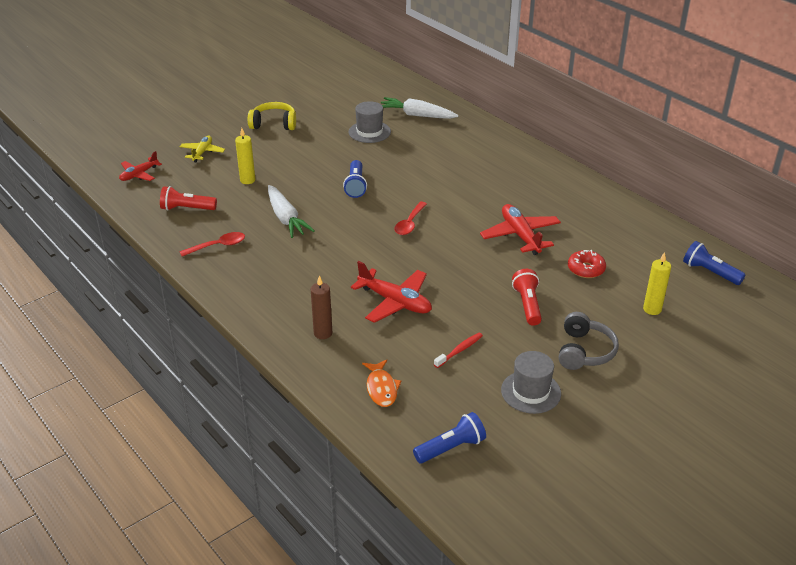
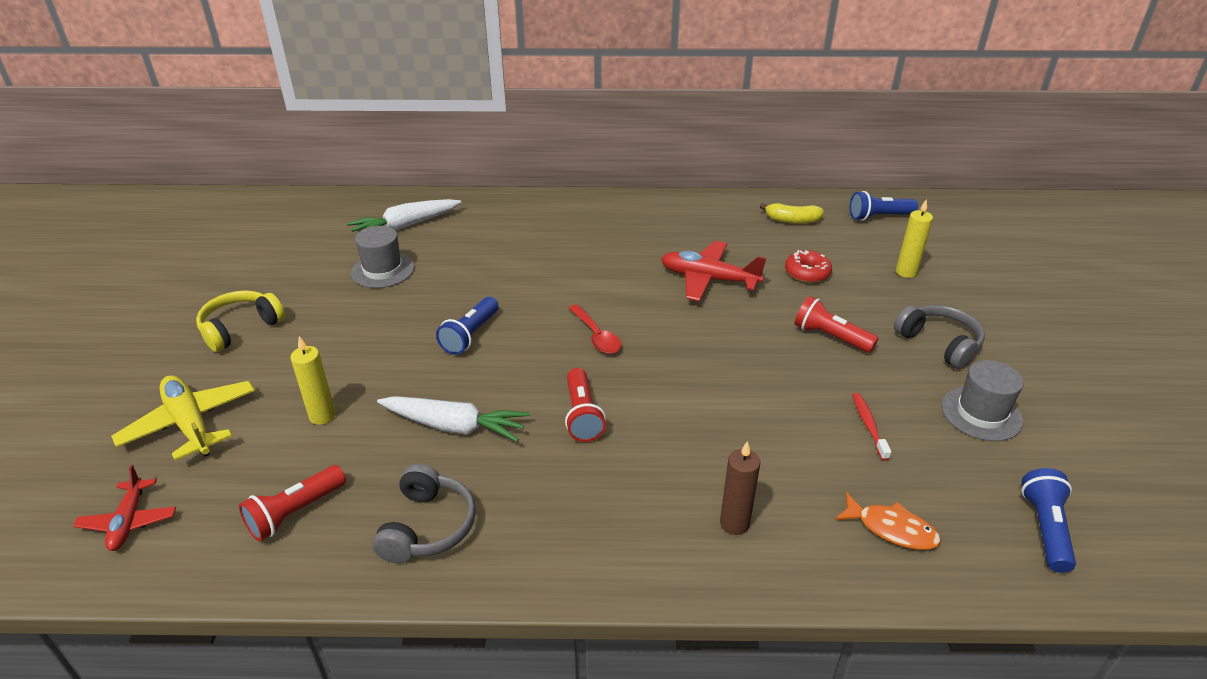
camera: 50 degrees left, 0 degrees up
yellow plane [180,136,225,162] -> yellow plane [111,375,255,461], size x1.60
red spoon [180,232,245,256] -> grey headphones [372,464,476,563]
blue flashlight [343,160,367,198] -> blue flashlight turned 75 degrees clockwise [436,297,499,355]
red plane [351,261,432,323] -> none
none -> red flashlight [565,368,606,442]
none -> yellow banana [760,203,824,224]

